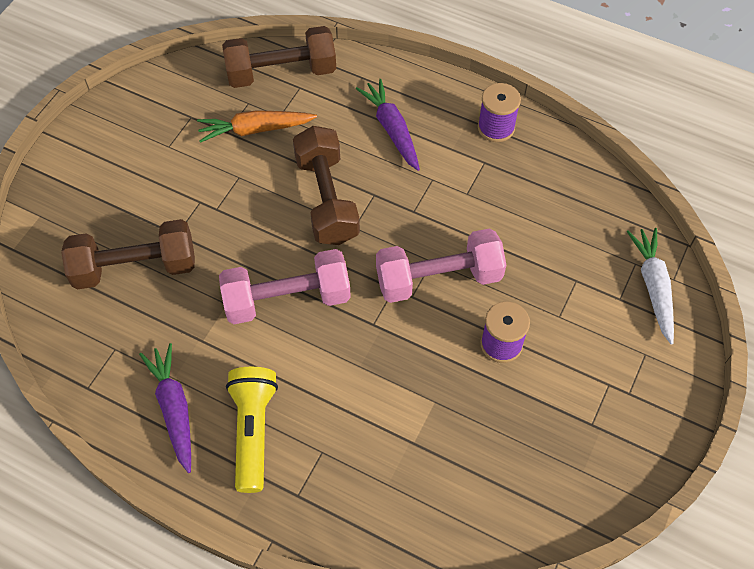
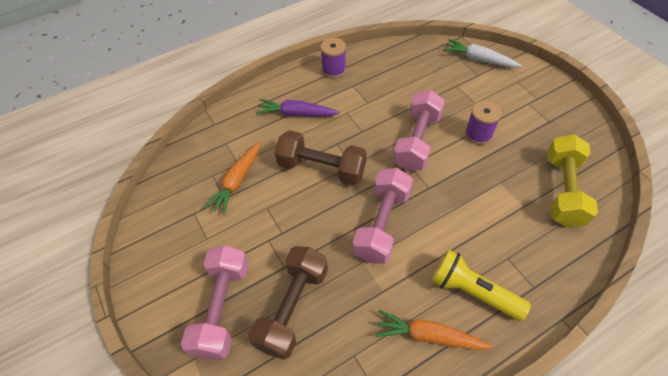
camera: 55 degrees left, 5 degrees down
purple carrot [139,343,191,473] -> orange carrot [375,310,494,350]
brown dumbbell [222,26,336,88] -> none
none -> pink dumbbell [181,245,249,360]
none -> yellow dumbbell [547,134,598,227]

